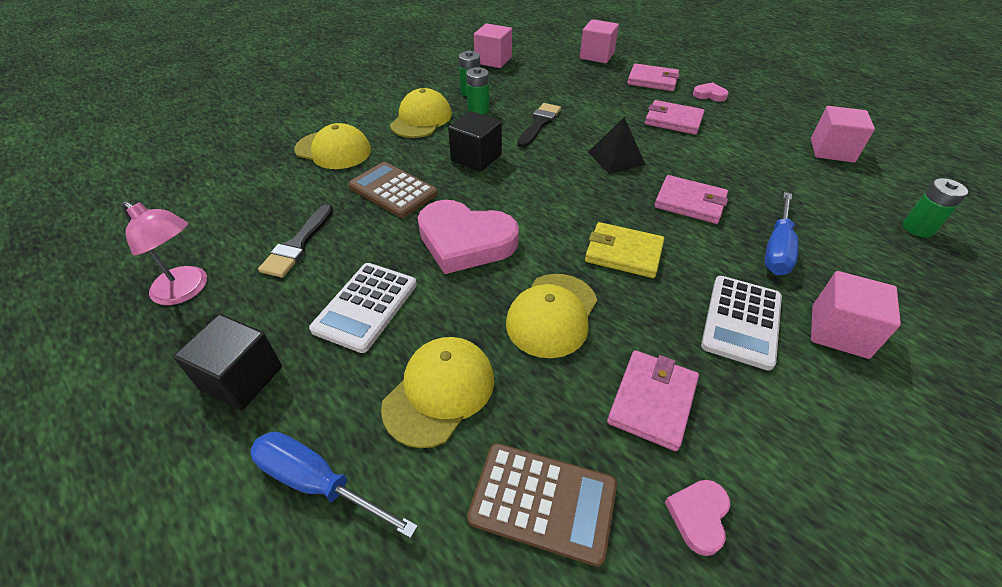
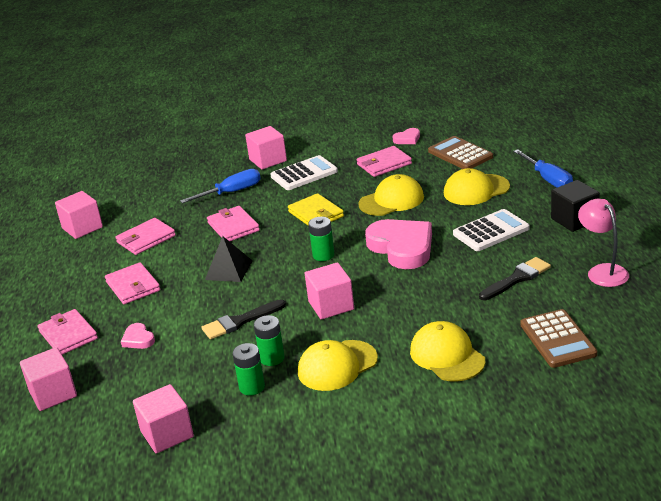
camera: 140 degrees left, 15 degrees down
brown calculator [348,162,438,218] -> brown calculator moved to [520,309,597,368]
black cube [448,111,502,172] -> pink cube [305,262,354,320]
pink heart [693,82,729,102] -> pink heart moved to [121,323,155,349]
green battery [903,178,968,238] -> green battery moved to [308,217,335,261]
none -> pink wallet [115,218,176,255]

